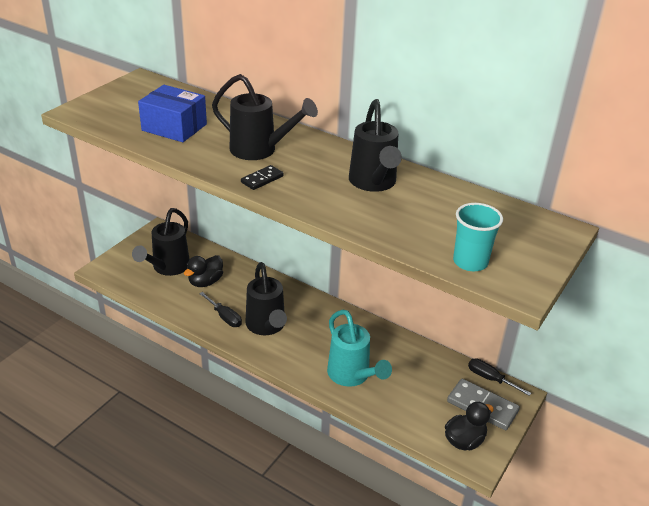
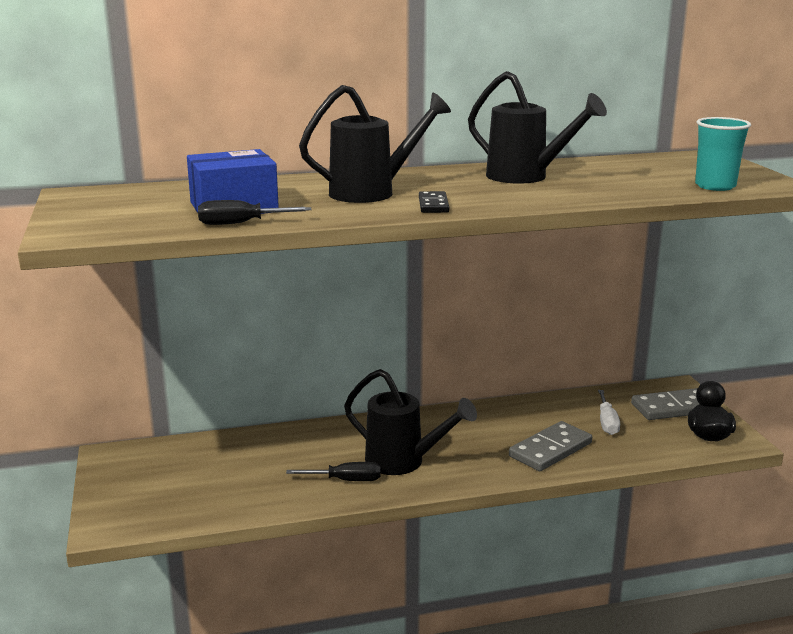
camera: 45 degrees left, 15 degrees down
black watering can [132,208,190,276] -> none
black duck [184,255,223,287] -> none
turquoise watering can [327,310,392,387] -> grey domino [509,421,592,471]
black screwdriver [468,359,531,396] -> black screwdriver moved to [198,200,312,225]
none -> white screwdriver [598,390,620,435]

